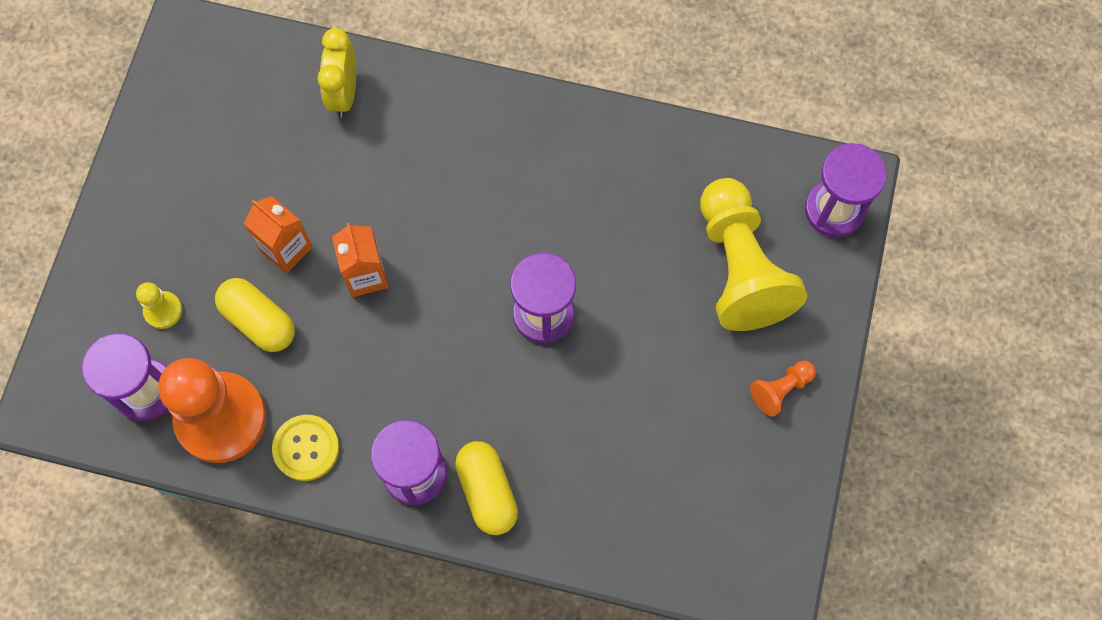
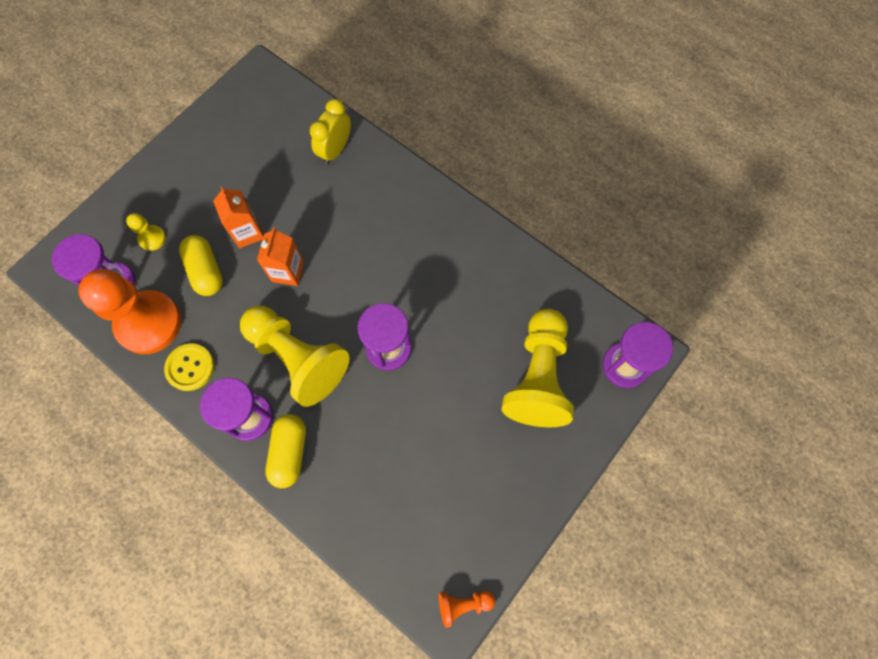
camera: 25 degrees right, 0 degrees up
orange pawn [750,361,816,417] -> orange pawn moved to [439,591,495,628]
none -> yellow pawn [240,306,350,407]

